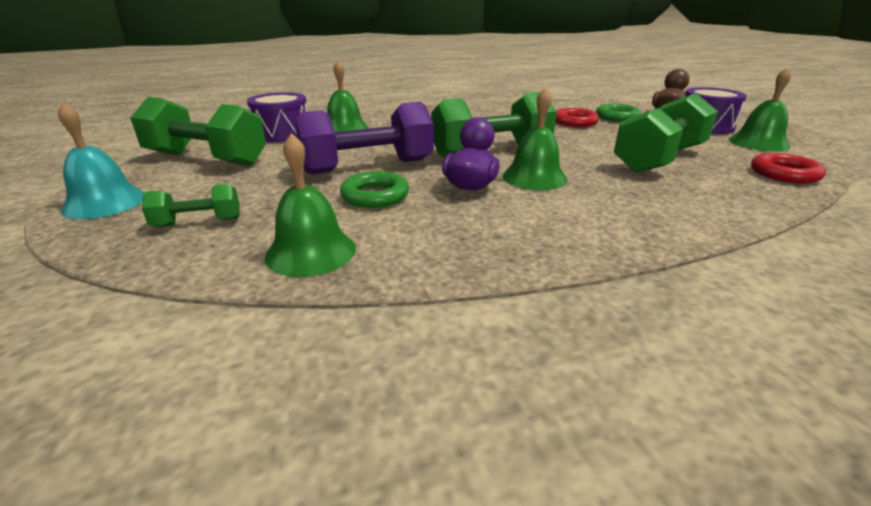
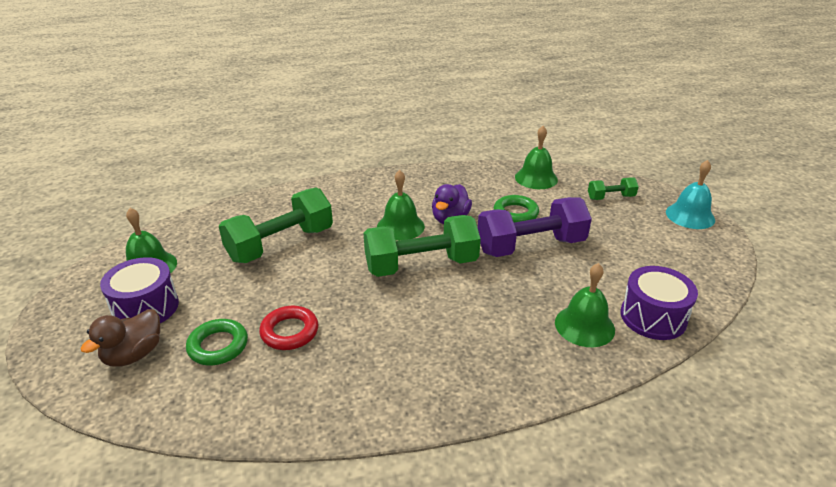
camera: 175 degrees left, 5 degrees up
green dumbbell [130,97,266,166] -> none
red ring [751,153,826,184] -> none

